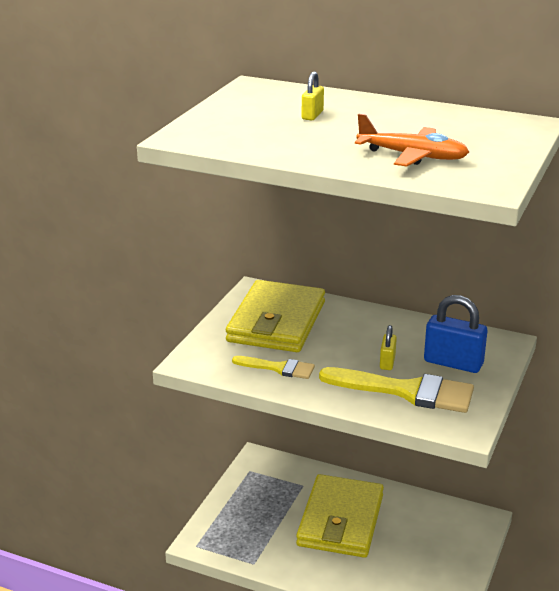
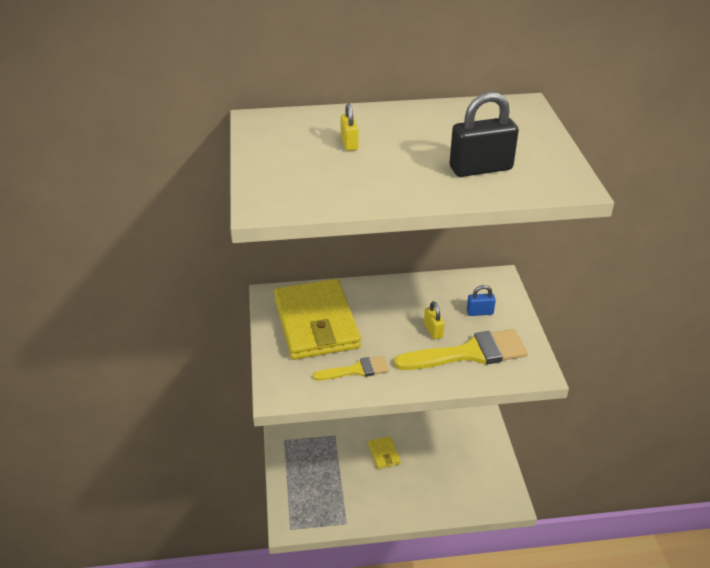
camera: 30 degrees left, 10 degrees up
yellow wallet [296,474,384,558] -> yellow wallet [368,436,401,469], size x0.41
orange plane [355,114,469,167] -> black padlock [450,92,519,177]
blue padlock [424,295,487,373] -> blue padlock [467,285,496,316], size x0.54

